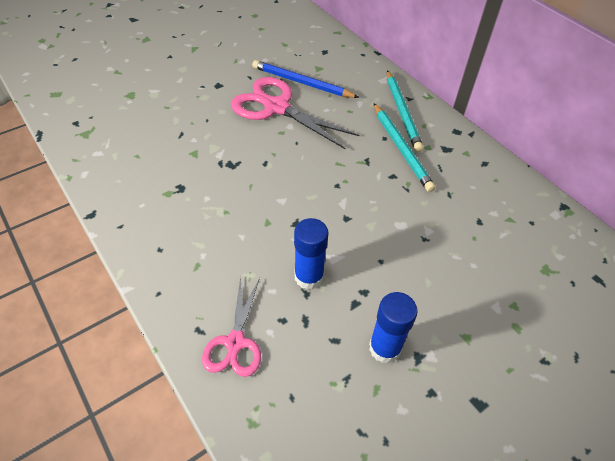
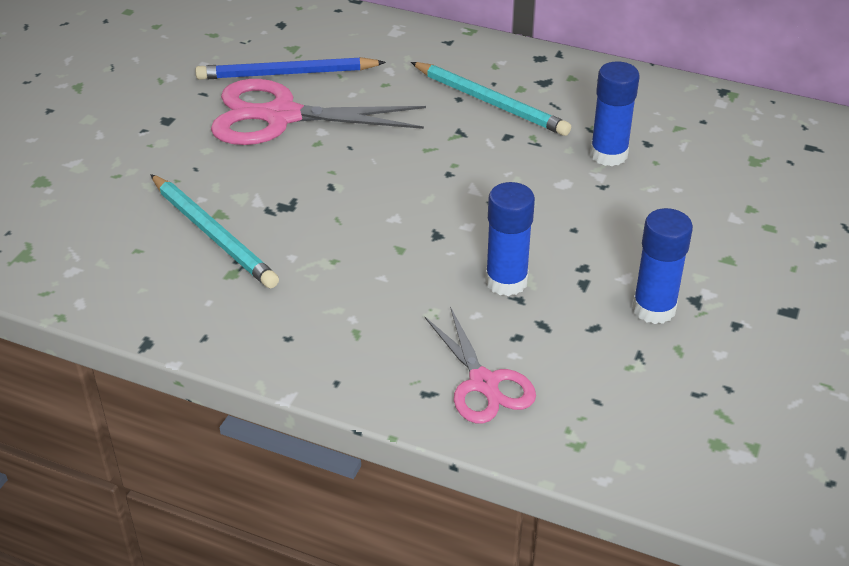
camera: 30 degrees left, 10 degrees down
turquoise pencil [387,70,423,152] -> turquoise pencil moved to [150,174,279,288]
none -> blue glue stick [590,61,640,166]

